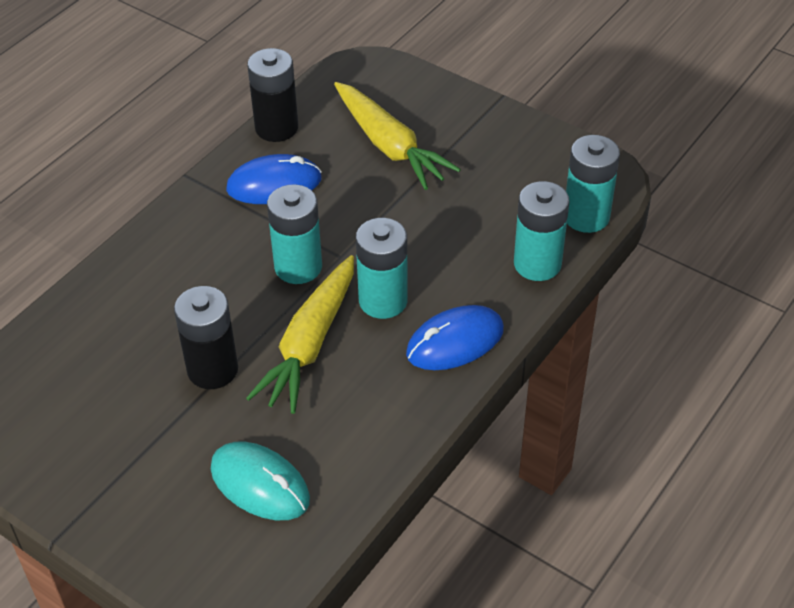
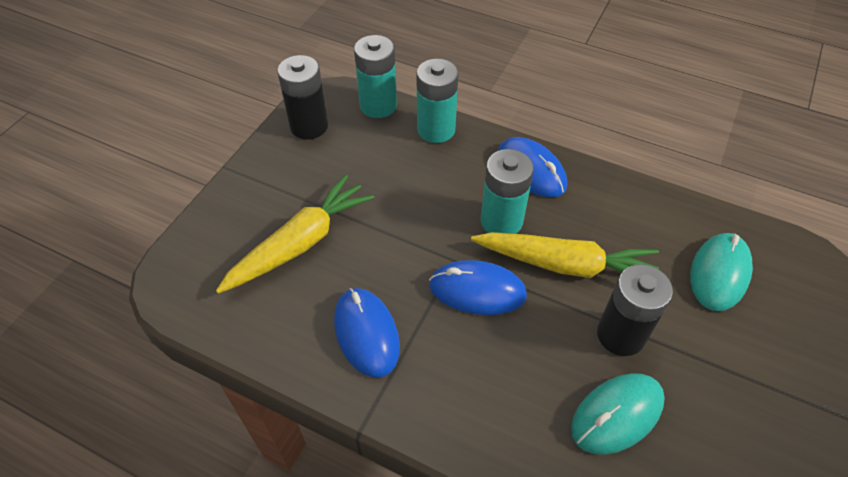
camera: 100 degrees left, 5 degrees up
black battery [247,48,298,142] -> black battery moved to [277,55,328,139]
turquoise battery [267,185,322,284] -> blue mouse [429,260,527,315]
none -> turquoise mouse [571,373,665,455]

